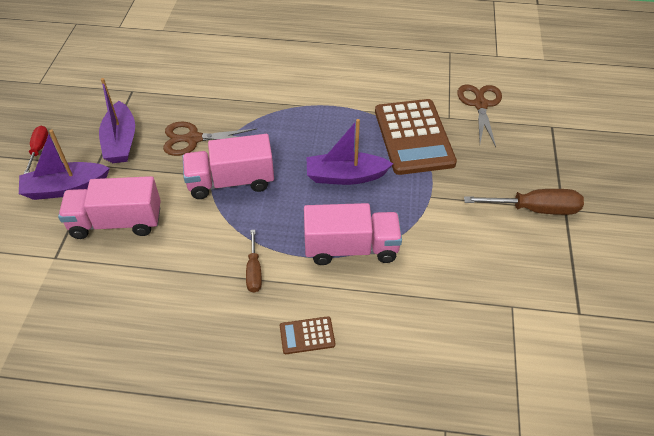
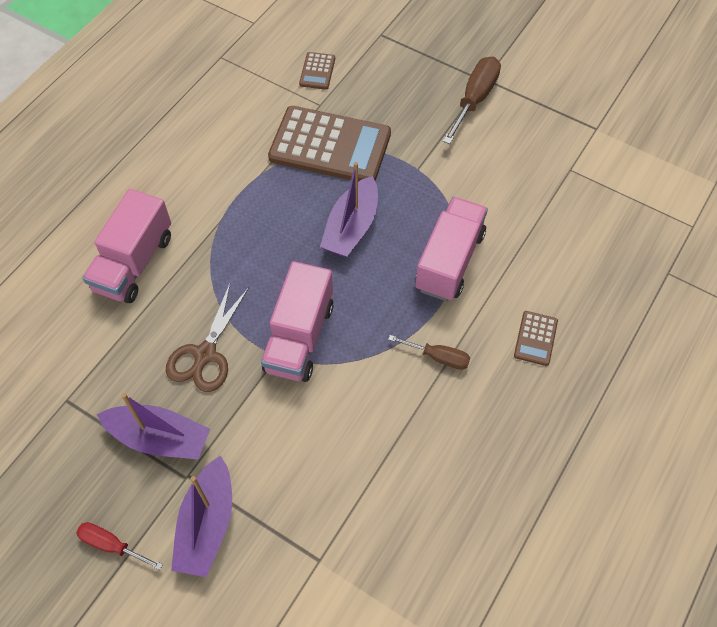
camera: 65 degrees left, 10 degrees up
pink truck [58,176,161,239] -> pink truck moved to [83,189,171,303]
brown scissors [457,85,502,147] -> brown calculator [299,52,335,90]

